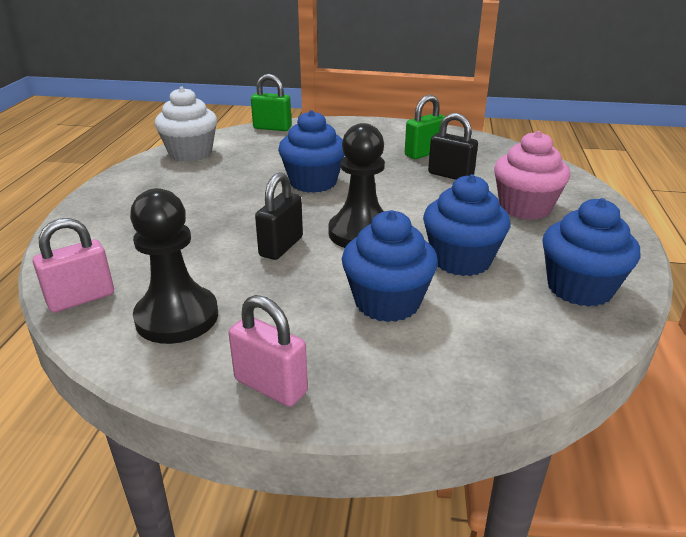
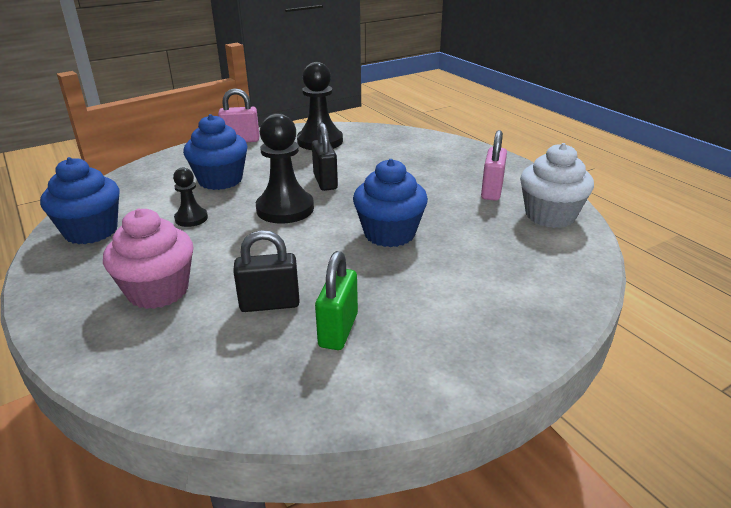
camera: 140 degrees right, 0 degrees up
pink padlock [33,218,114,313] -> pink padlock moved to [481,130,507,201]
green padlock [251,74,292,131] -> none
blue cupcake [423,174,510,276] -> black pawn [173,168,208,227]

